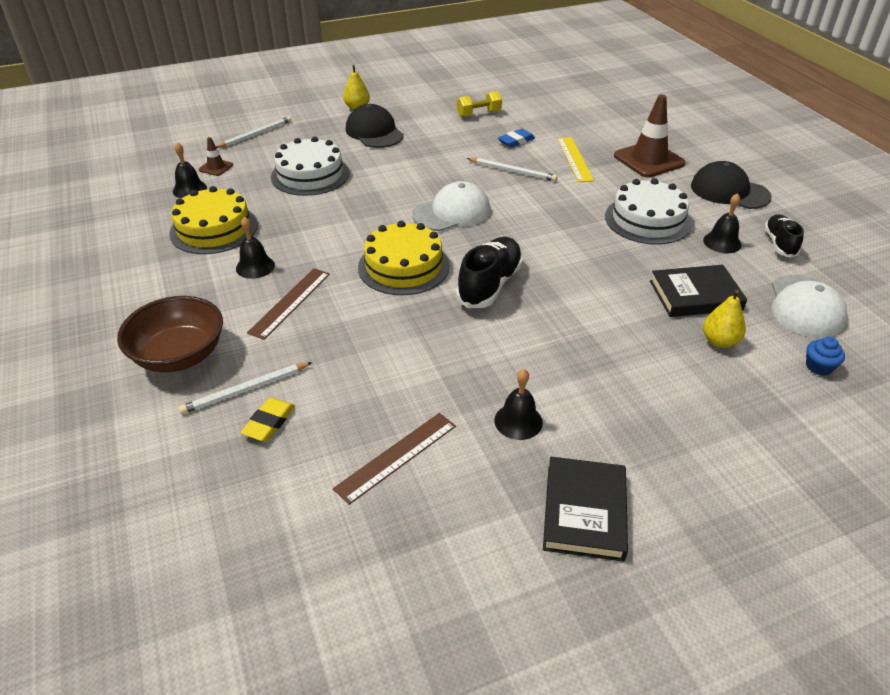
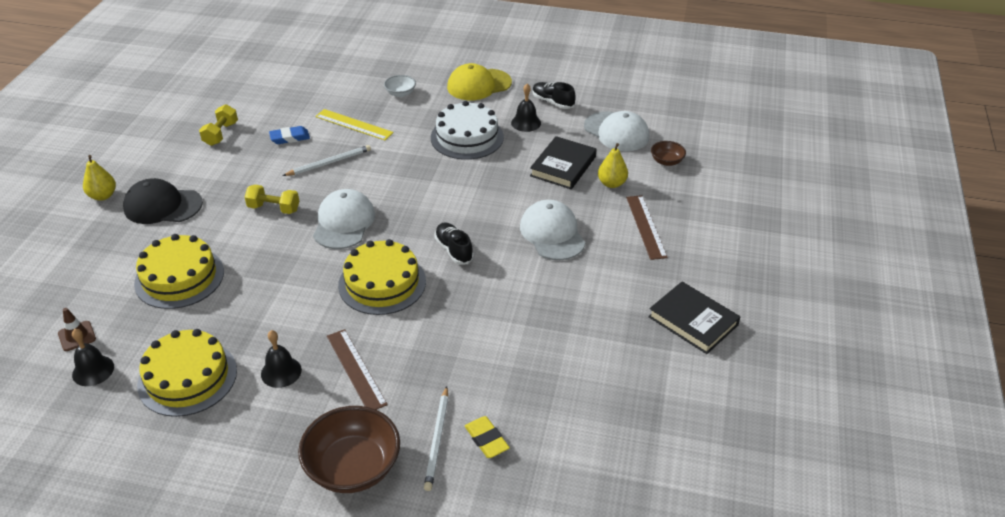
camera: 55 degrees left, 0 degrees up
white pencil [216,116,292,148] -> none
white cake [271,137,349,196] -> yellow cake [134,234,224,309]
brown ruler [333,413,456,505] -> brown ruler moved to [626,195,668,260]
black shoe [456,237,523,308] -> black shoe [434,223,474,265], size x0.63
black bell [494,369,543,440] -> none
blue eraser [498,129,535,148] -> blue eraser turned 75 degrees clockwise [269,126,310,144]
brown traffic cone [614,95,686,178] -> white bowl [384,75,416,97]
black cap [691,161,772,209] -> yellow cap [447,63,512,100]
blue cupcake [806,337,845,376] -> brown bowl [651,141,686,166]
none -> yellow dumbbell [245,185,299,214]
none -> white cap [520,200,585,260]

